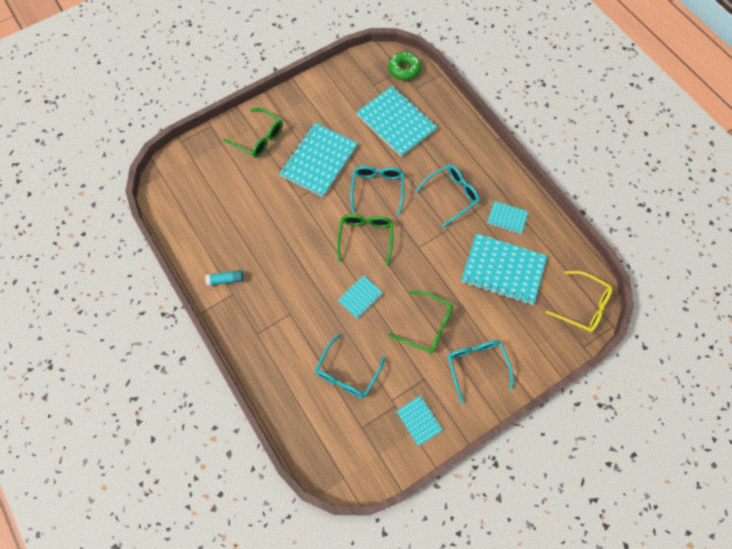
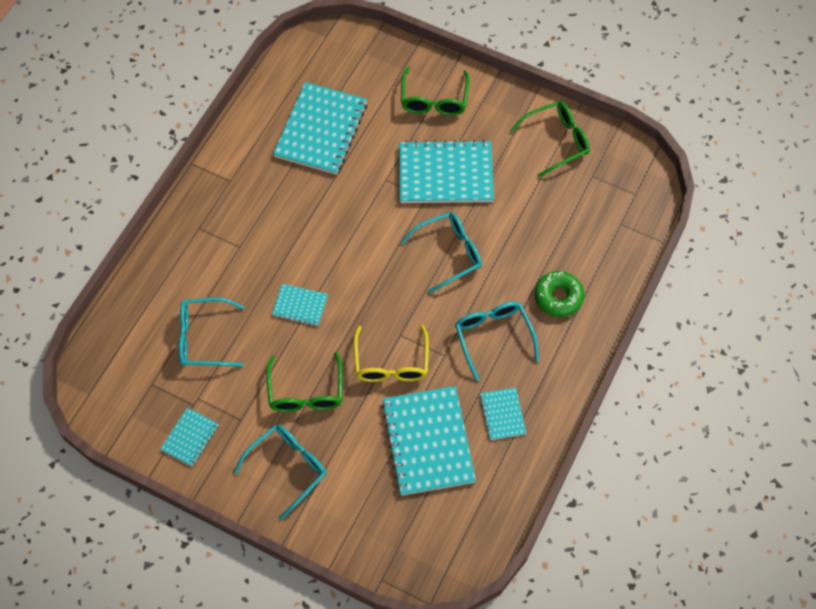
camera: 60 degrees right, 5 degrees down
turquoise glue stick [205,270,244,286] -> none
green glasses [337,214,393,266] -> green glasses moved to [511,101,590,177]
turquoise notebook [356,86,437,157] -> turquoise notebook moved to [273,82,367,175]
green donut [388,52,421,80] -> green donut moved to [534,271,584,317]
turquoise glasses [415,165,479,227] -> turquoise glasses turned 135 degrees counterclockwise [455,302,539,381]
yellow glasses [546,271,613,333] -> yellow glasses moved to [354,325,429,382]

